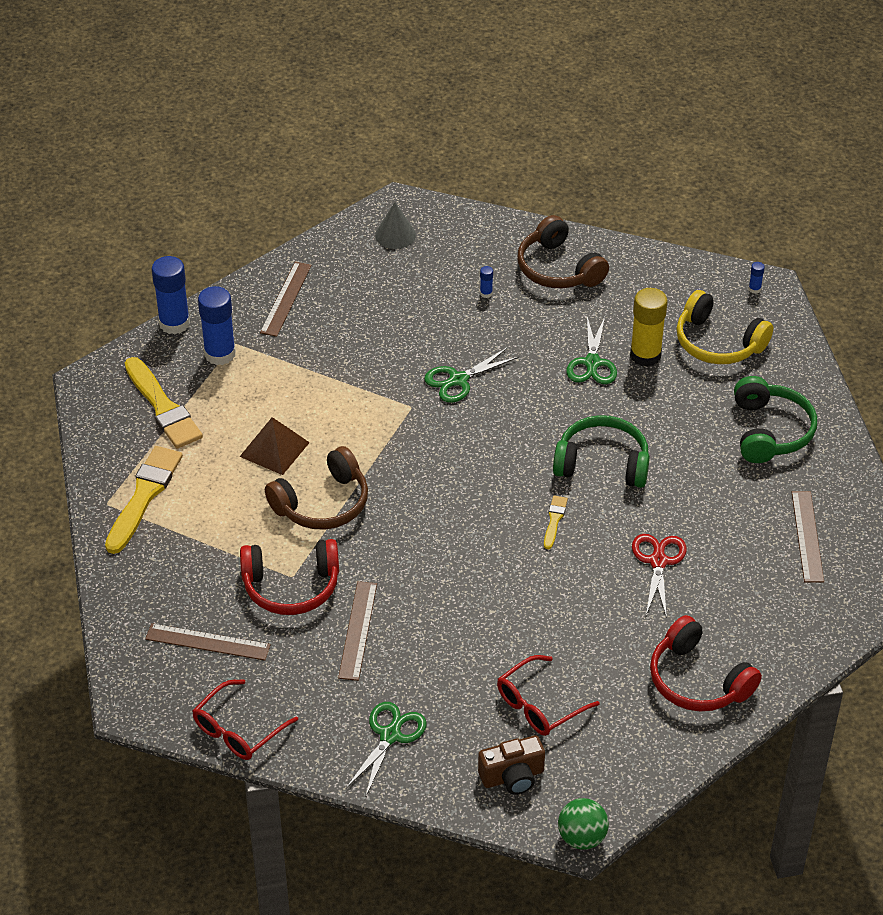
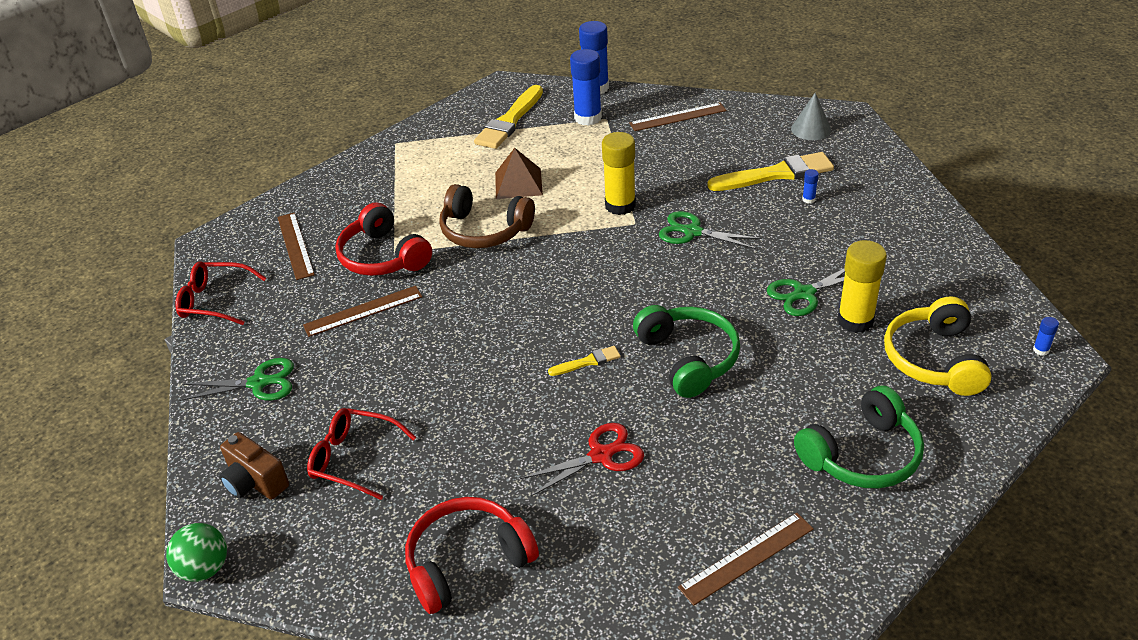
camera: 60 degrees right, 5 degrees down
yellow brush [105,446,183,554] -> yellow brush moved to [707,152,834,191]
brown headphones [517,215,609,288] -> none
red headphones [650,615,762,711] -> red headphones turned 45 degrees clockwise [405,497,539,614]
none -> yellow glue stick [602,132,636,215]

